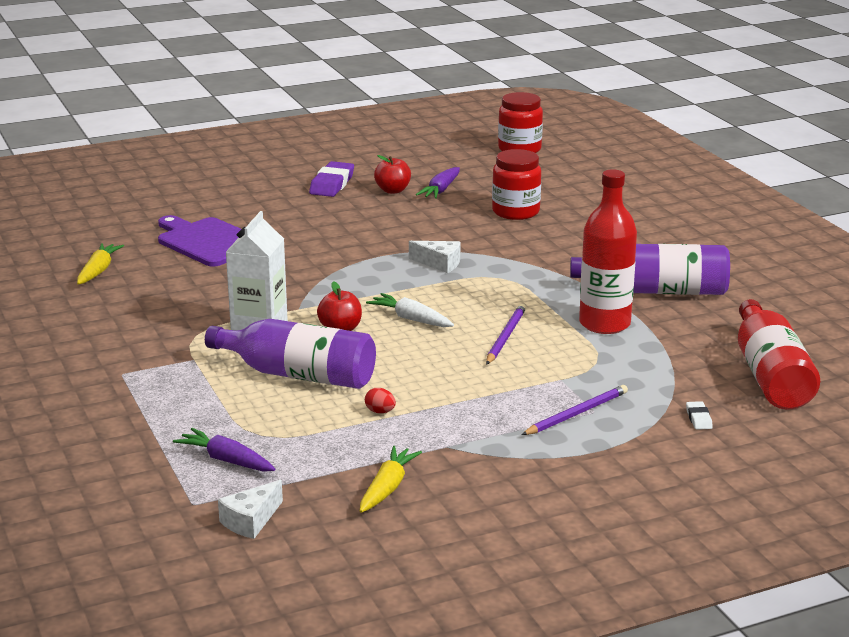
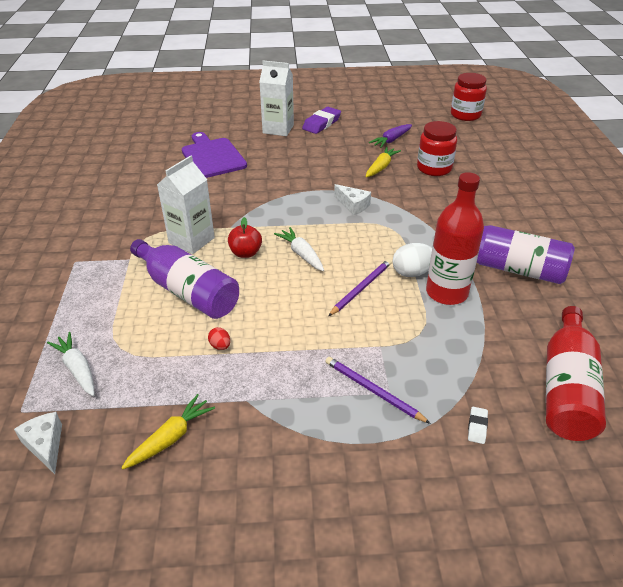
camera: 20 degrees right, 15 degrees up
yellow carrot [77,243,124,285] -> yellow carrot moved to [366,147,401,177]
purple carrot [173,428,275,472] -> white carrot [47,332,94,396]
white cheese [218,480,283,539] -> white cheese turned 90 degrees clockwise [14,412,62,474]
red apple [374,155,411,194] -> none
purple pencil [521,385,628,435] -> purple pencil turned 120 degrees counterclockwise [325,357,431,424]
none -> white carton [259,60,294,136]
none -> white egg [393,243,432,277]

